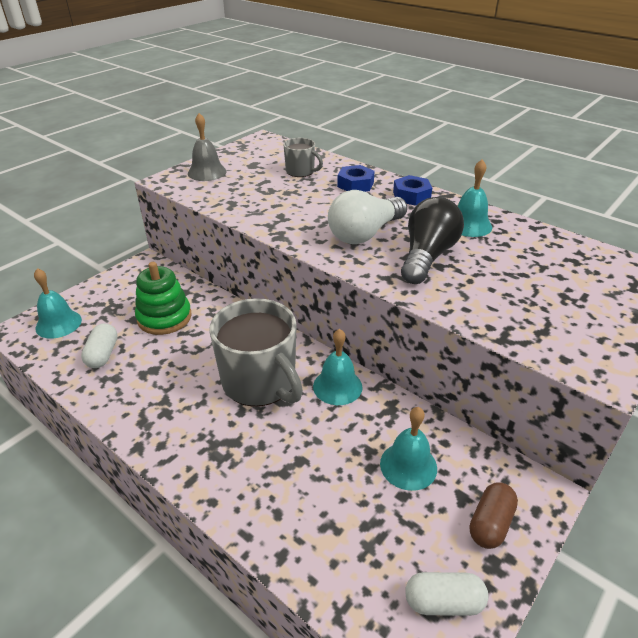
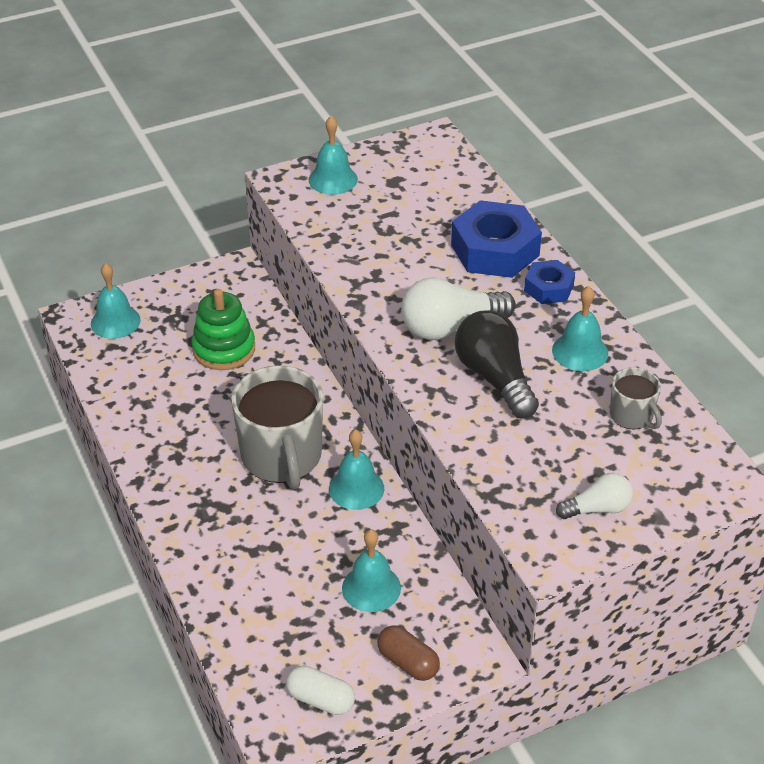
camera: 25 degrees right, 5 degrees up
white capsule [81,323,118,368] -> none
grey bell [188,113,226,181] -> turquoise bell [308,116,358,195]
grey mug [284,138,323,177] -> grey mug moved to [610,367,662,430]
blue nut [337,165,375,192] -> blue nut [451,200,542,278], size x1.80
black light bulb [401,197,464,284] -> black light bulb turned 75 degrees counterclockwise [455,310,539,418]
brown capsule [470,482,518,549] -> brown capsule turned 75 degrees clockwise [377,625,440,681]
none -> white light bulb [556,473,633,519]

